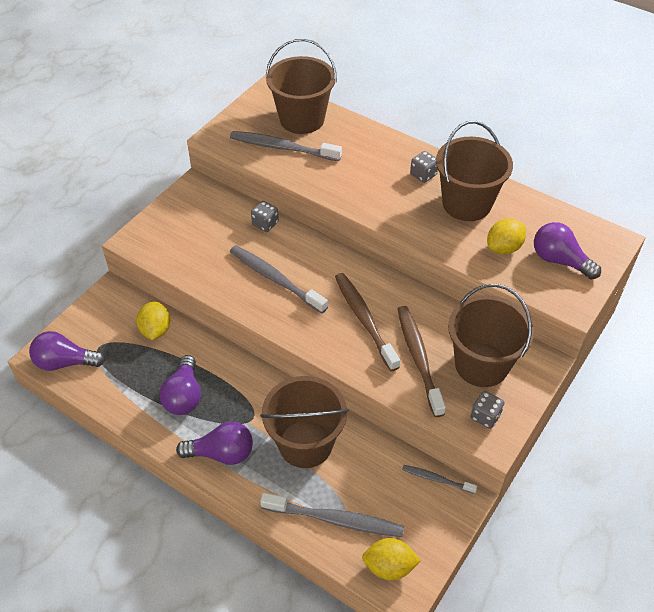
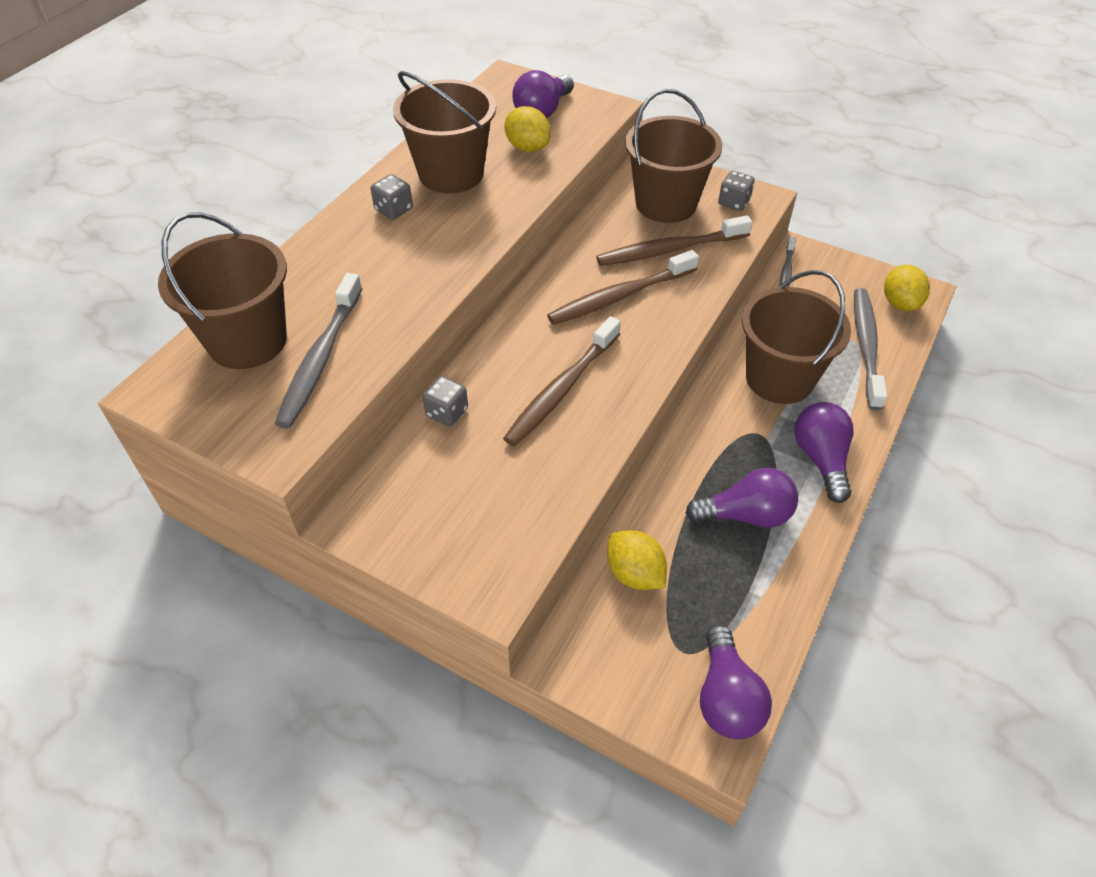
camera: 95 degrees left, 0 degrees up
yellow lemon [136,301,170,340] -> yellow lemon turned 60 degrees clockwise [607,530,667,590]
grey toothbrush [230,245,328,314] -> brown toothbrush [503,316,621,447]

